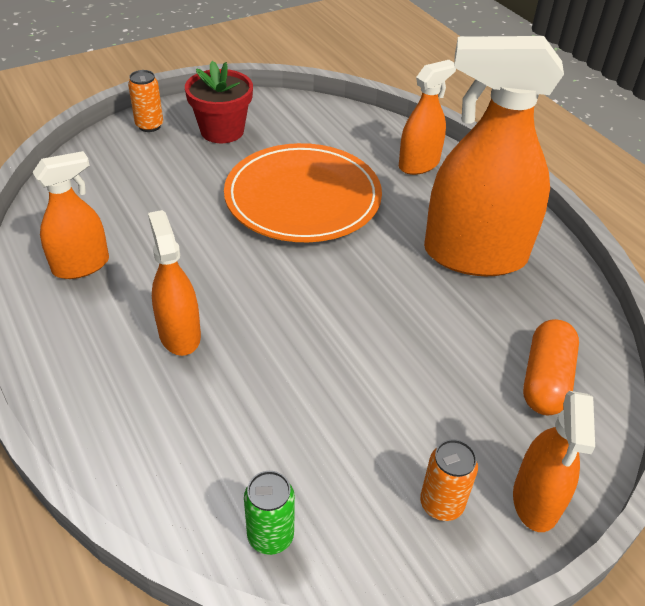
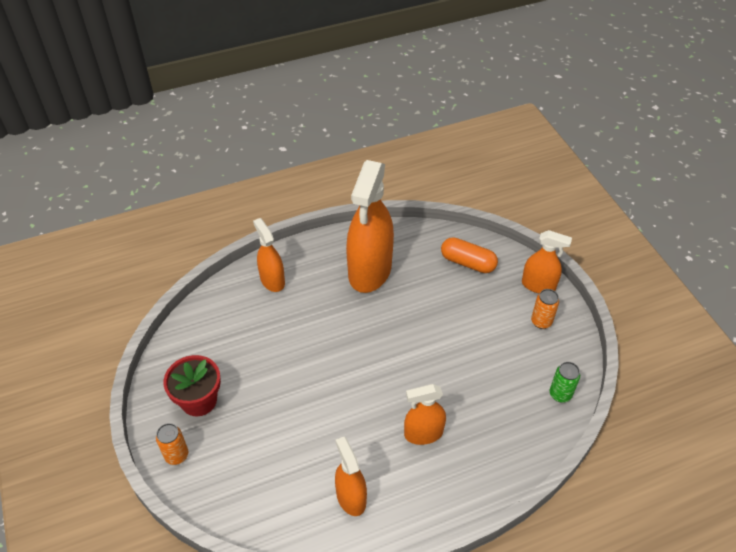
camera: 80 degrees left, 5 degrees up
orange plate [224,143,382,242] -> none

